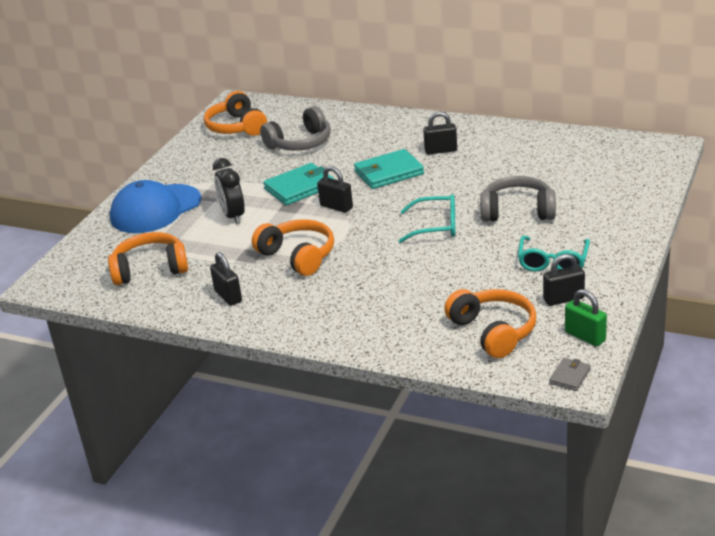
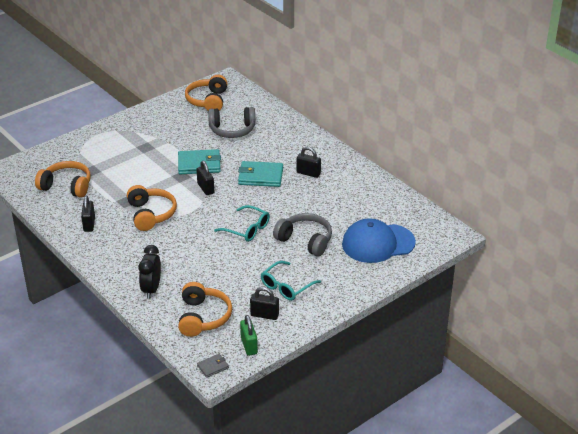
camera: 25 degrees right, 5 degrees up
blue cap [110,180,201,233] -> blue cap moved to [342,218,416,263]
black clock [213,158,245,224] -> black clock moved to [138,245,161,299]

